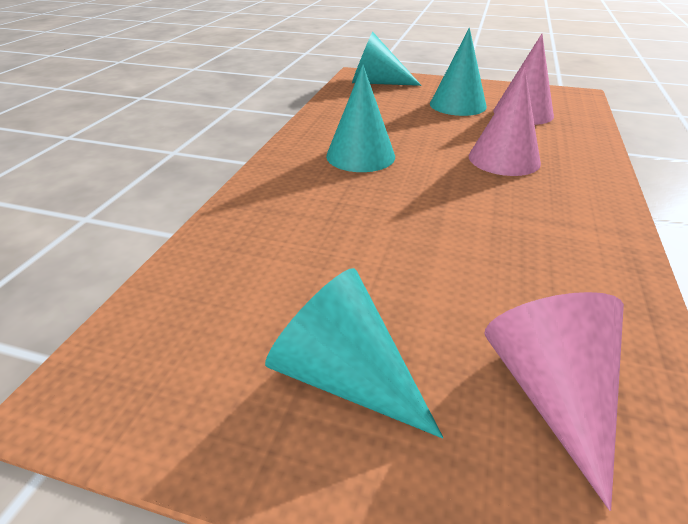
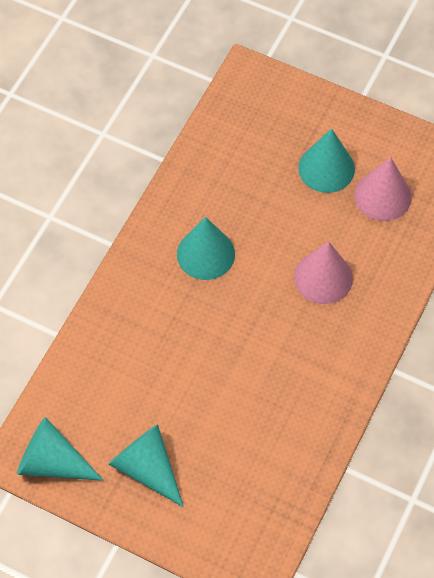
camera: 10 degrees right, 25 degrees up
turquoise cone [352,32,421,86] -> turquoise cone moved to [17,417,104,481]
pink cone [484,292,624,511] -> none

